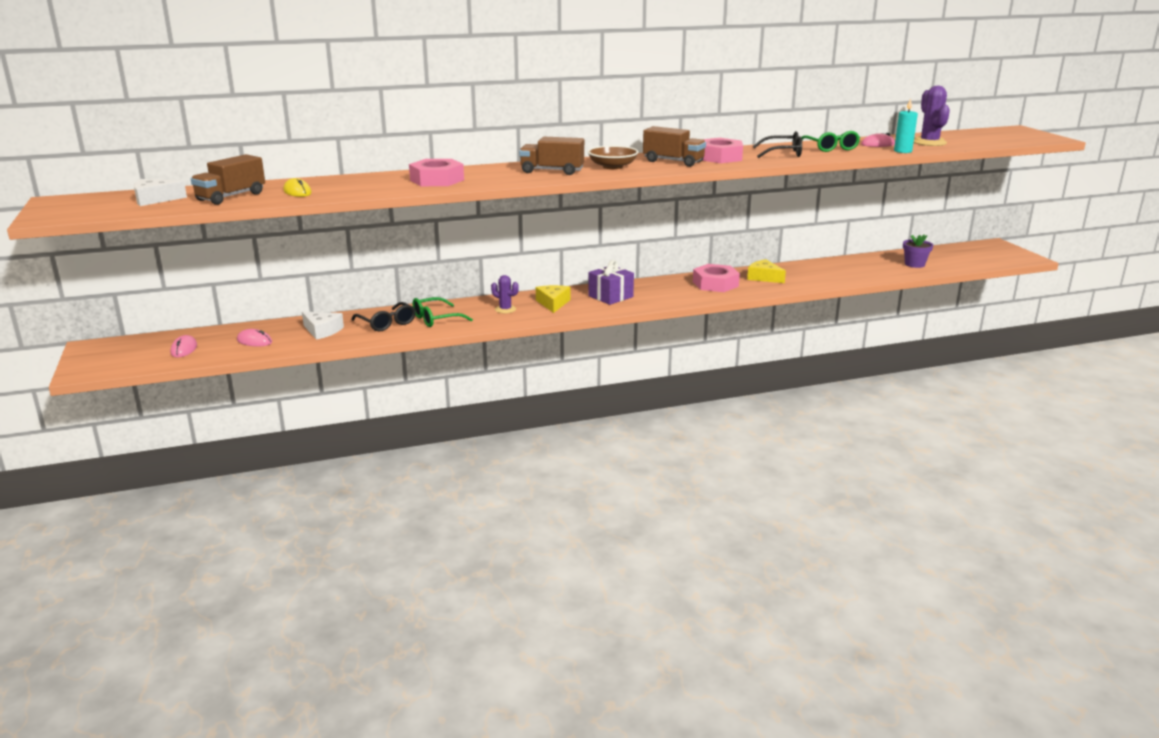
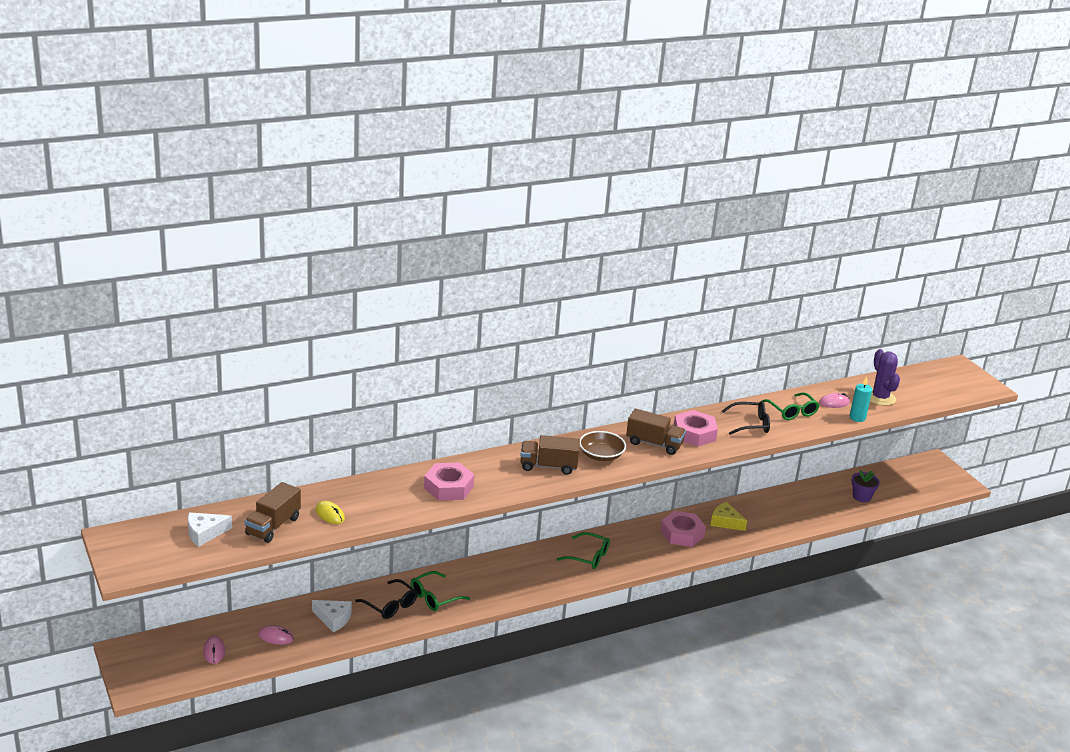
camera: 10 degrees left, 5 degrees up
purple cactus [491,275,519,313] -> none
yellow cheese [536,285,571,313] -> none
purple gift [588,260,634,305] -> green glasses [557,532,610,569]

